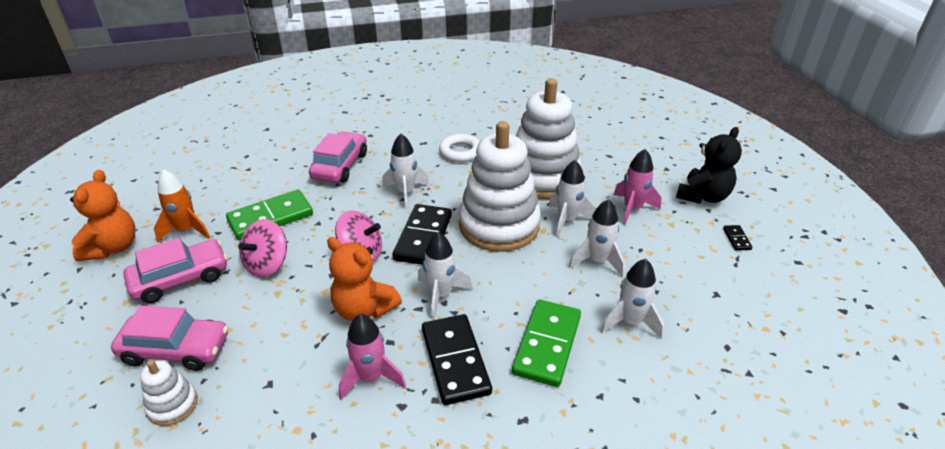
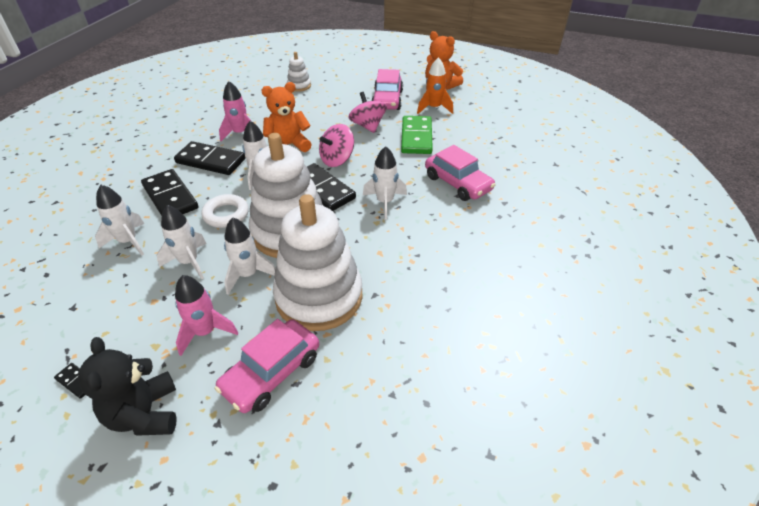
camera: 125 degrees right, 5 degrees up
pink car [111,305,228,371] -> pink car moved to [215,319,319,413]
white ring [439,134,480,162] -> white ring moved to [201,194,249,228]
green domino [512,299,581,387] -> black domino [141,169,198,216]

